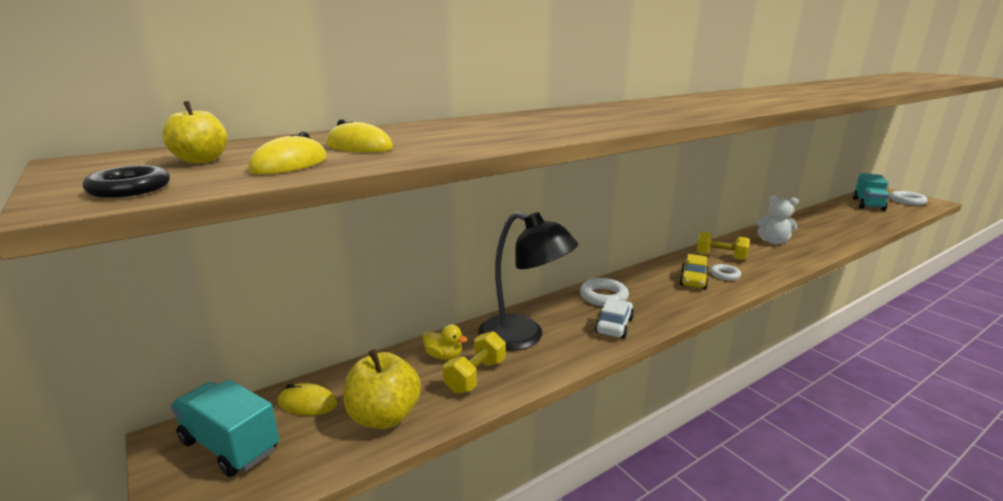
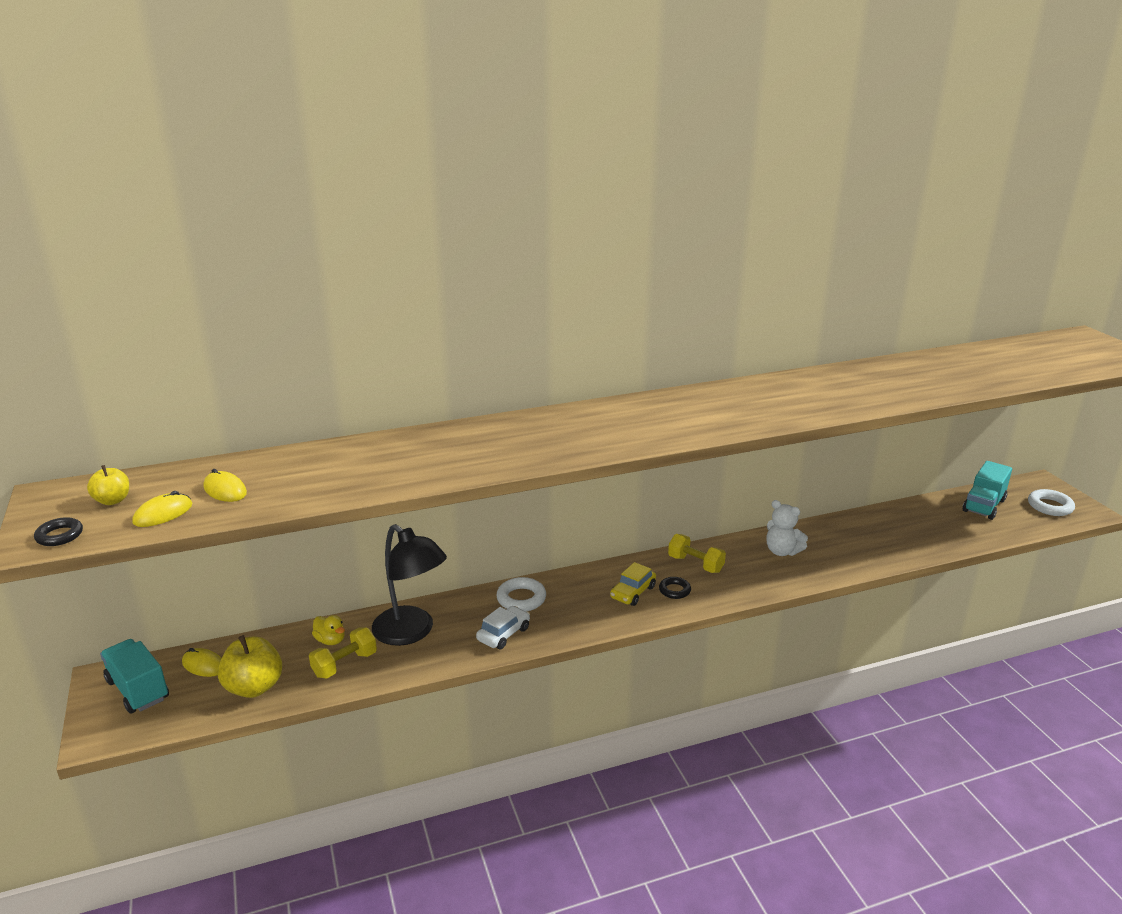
camera: 15 degrees right, 5 degrees up
white ring [710,264,741,280] -> black ring [659,577,691,599]

